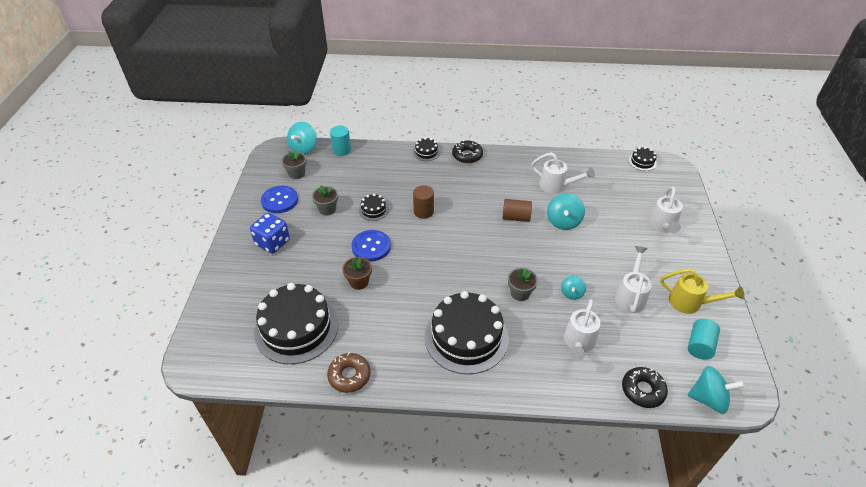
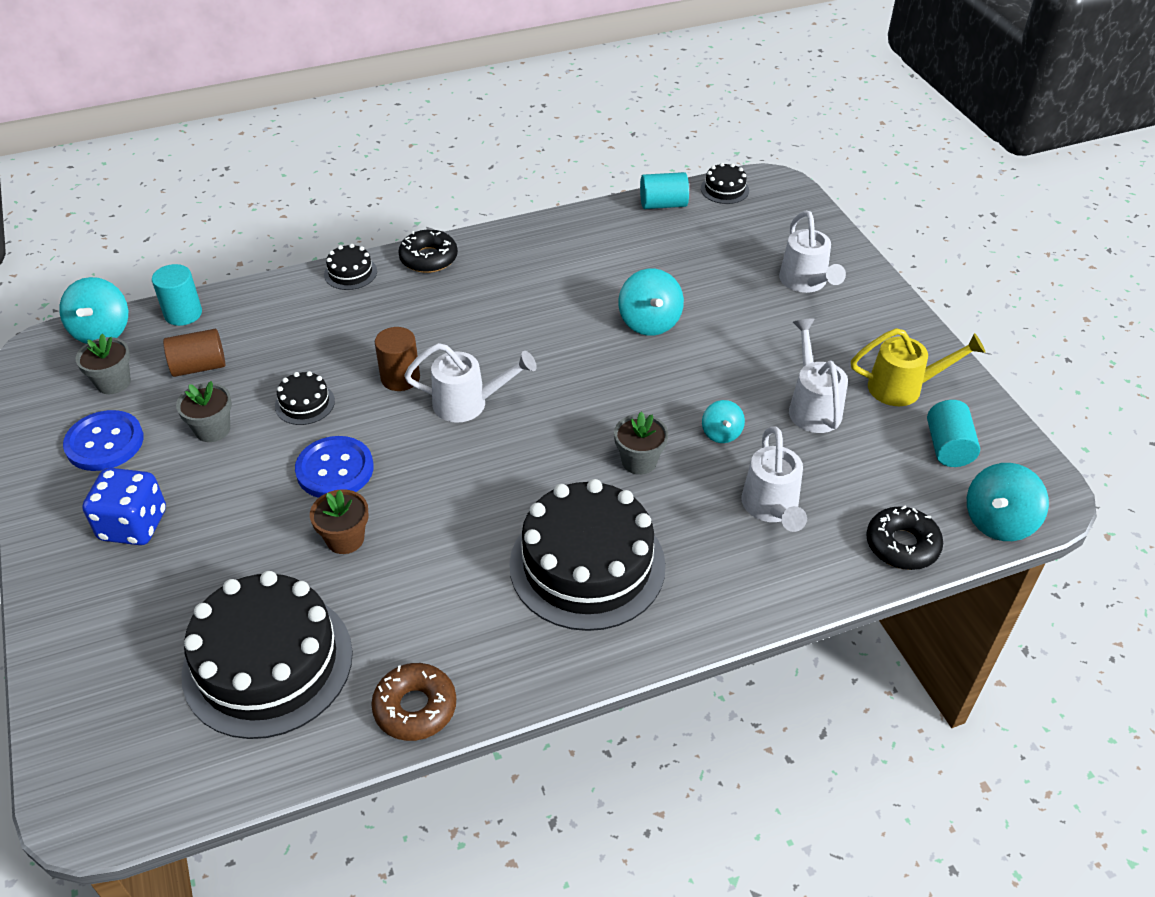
camera: 25 degrees left, 0 degrees up
brown cylinder [503,199,532,222] -> brown cylinder moved to [163,329,225,377]
white watering can [531,152,595,194] -> white watering can moved to [404,343,537,423]
turquoise spinning top [688,366,744,414] -> turquoise spinning top turned 150 degrees clockwise [967,463,1049,541]
none -> turquoise cylinder [640,172,689,209]

